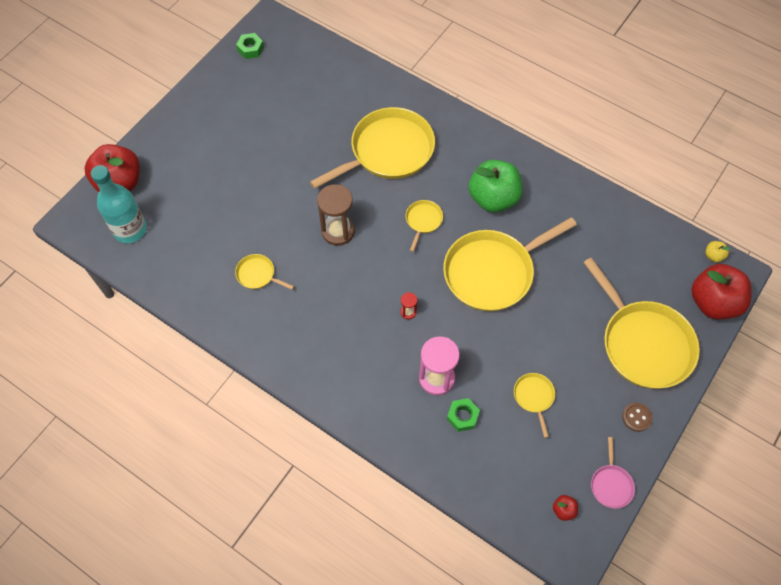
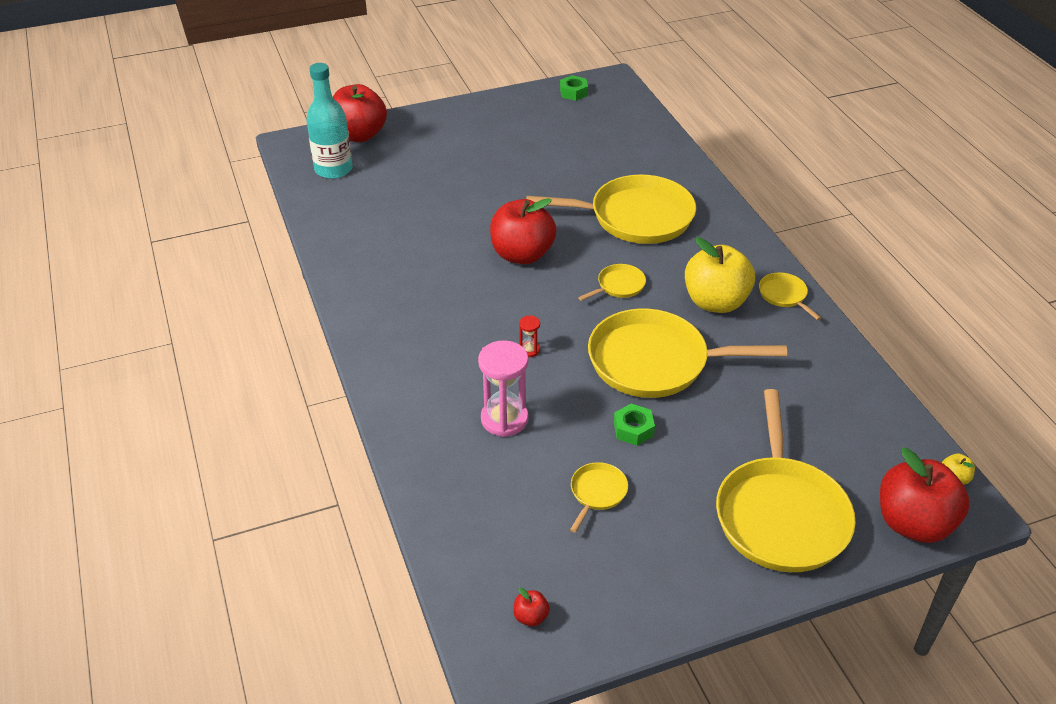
camera: 35 degrees right, 20 degrees down
yellow pan [235,254,294,290] -> yellow pan moved to [759,273,821,320]
brown hourglass [317,184,355,245] -> red apple [490,198,556,264]
green nut [447,398,480,432] -> green nut moved to [614,404,655,446]
green apple [469,160,523,212] -> yellow apple [685,237,755,313]
pink pan [591,437,635,509] -> none
brown button [622,403,653,432] -> none

